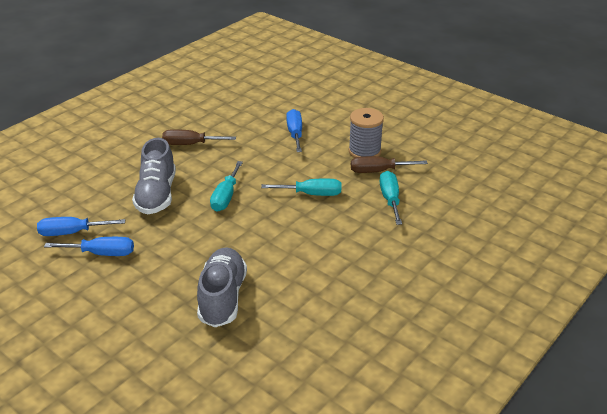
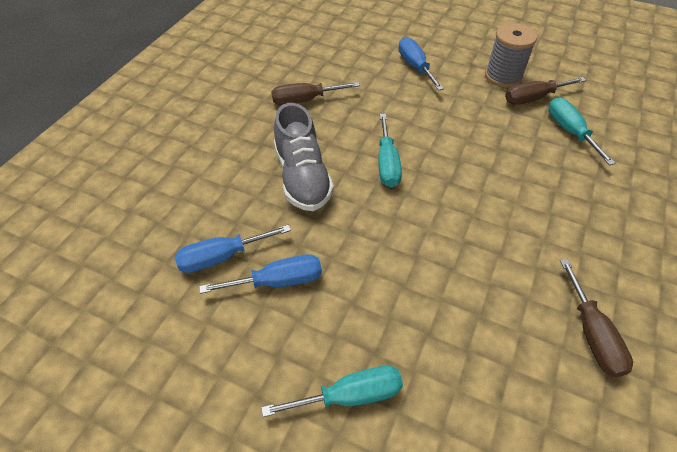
camera: 15 degrees left, 15 degrees up
grey shoe [197,247,247,327] -> none
turquoise screwdriver [261,179,341,196] -> turquoise screwdriver moved to [261,365,403,417]
none -> brown screwdriver [560,259,633,377]

